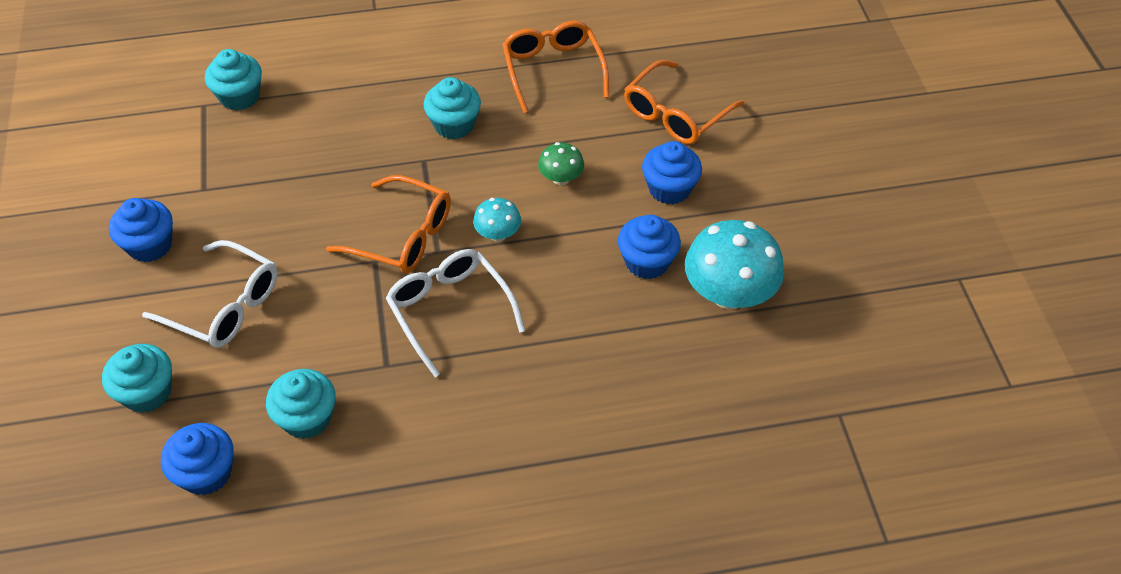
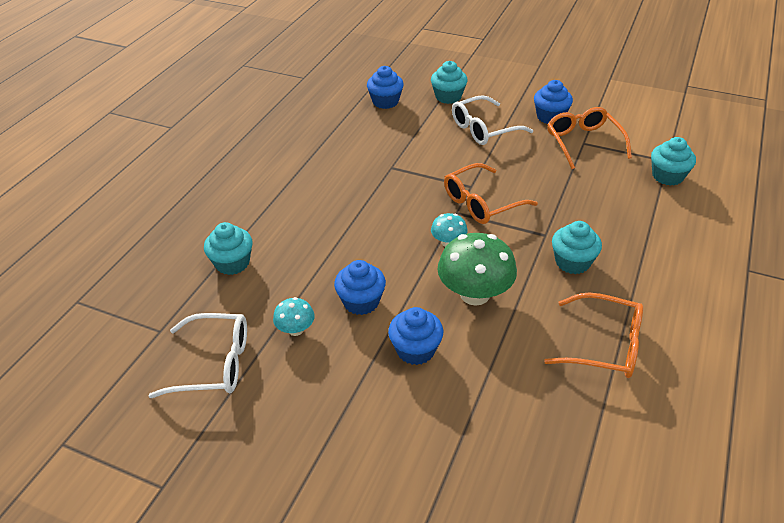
camera: 125 degrees right, 10 degrees down
turquoise cupcake [266,369,336,439] -> turquoise cupcake moved to [204,222,253,275]
white glasses [386,249,525,377] -> white glasses moved to [148,313,247,398]
green mushroom [538,142,584,185] -> green mushroom [437,233,517,306], size x1.96
orange glasses [624,60,744,144] -> orange glasses moved to [547,107,632,169]
turquoise mushroom [685,220,784,309] -> turquoise mushroom [273,297,315,336], size x0.51

